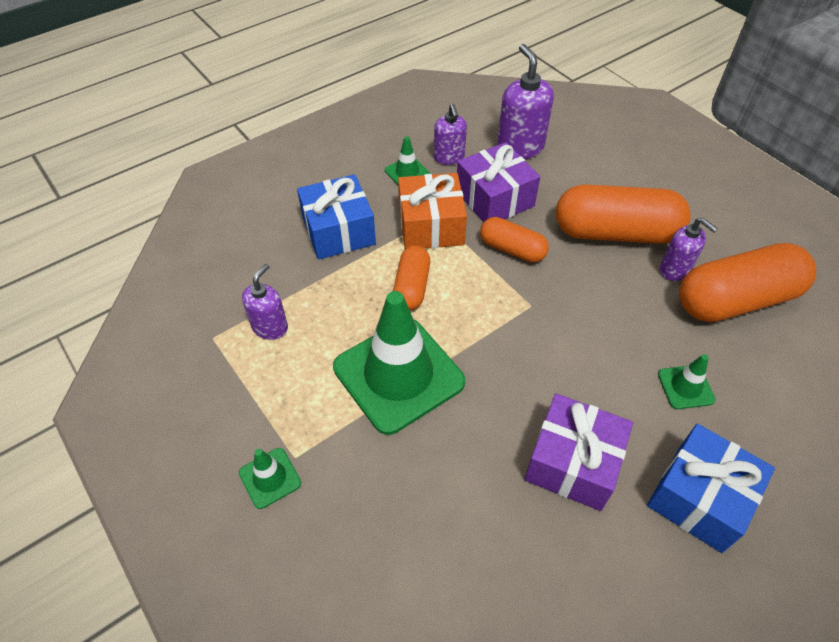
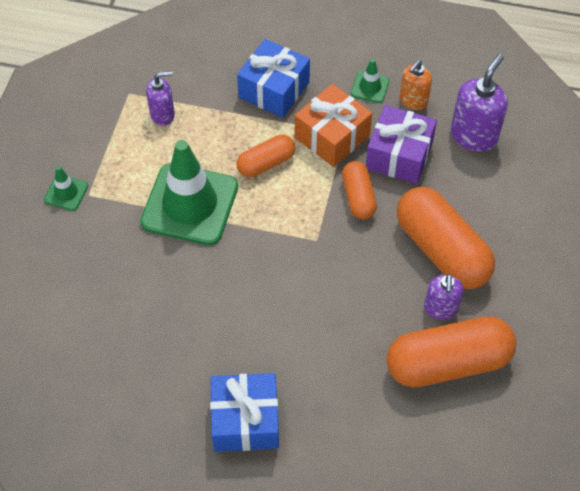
camera: 50 degrees right, 5 degrees up
purple soap dispenser [434,104,467,165] -> orange soap dispenser [400,60,432,110]
purple gift [524,393,633,511] -> none
green traffic cone [658,354,715,409] -> none
orange capsule [679,243,816,322] -> orange capsule turned 45 degrees counterclockwise [386,317,516,387]

